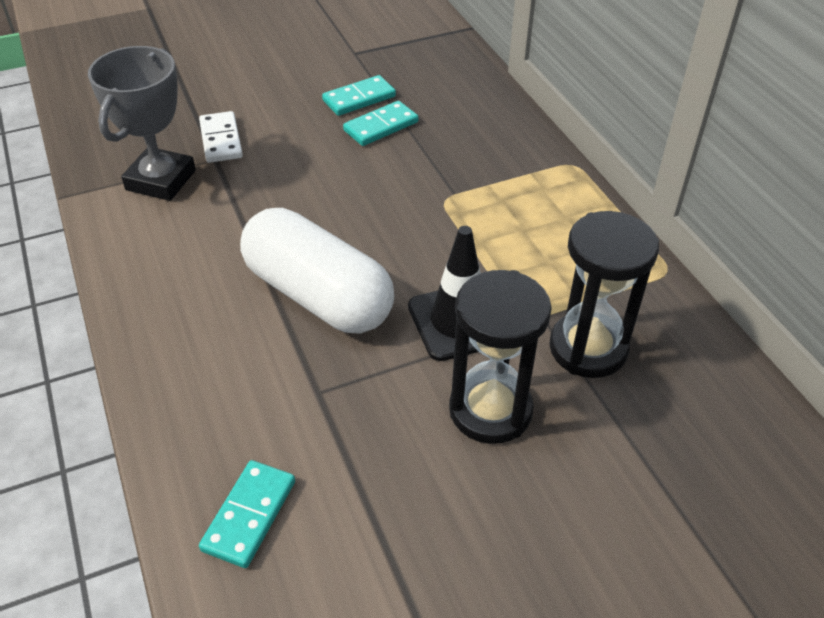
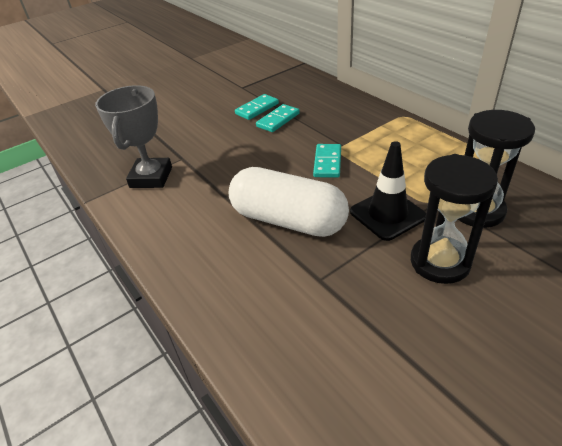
camera: 10 degrees left, 5 degrees down
white domino [199,111,243,163] -> none
turquoise domino [199,460,295,568] -> turquoise domino moved to [313,144,341,178]

